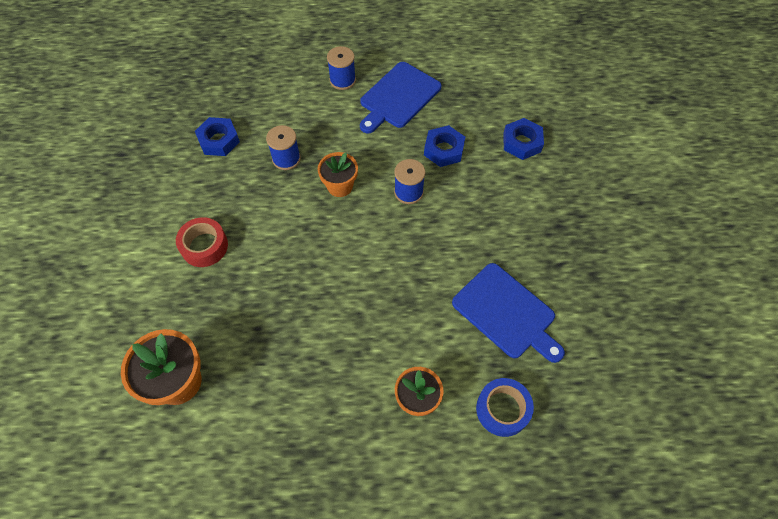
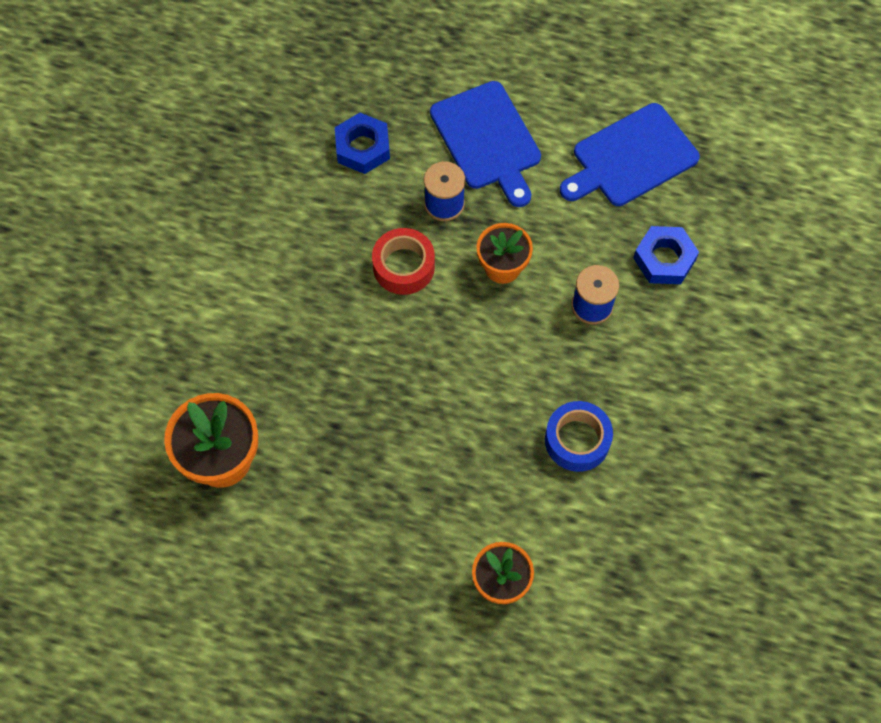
camera: 20 degrees right, 5 degrees up
red tape [176,217,228,267] -> red tape moved to [372,228,435,295]
blue spool [327,46,356,90] -> none
blue cutting board [452,263,565,363] -> blue cutting board moved to [430,81,541,207]
blue tape [476,378,534,437] -> blue tape moved to [545,401,613,472]
blue nut [503,118,544,160] -> none

